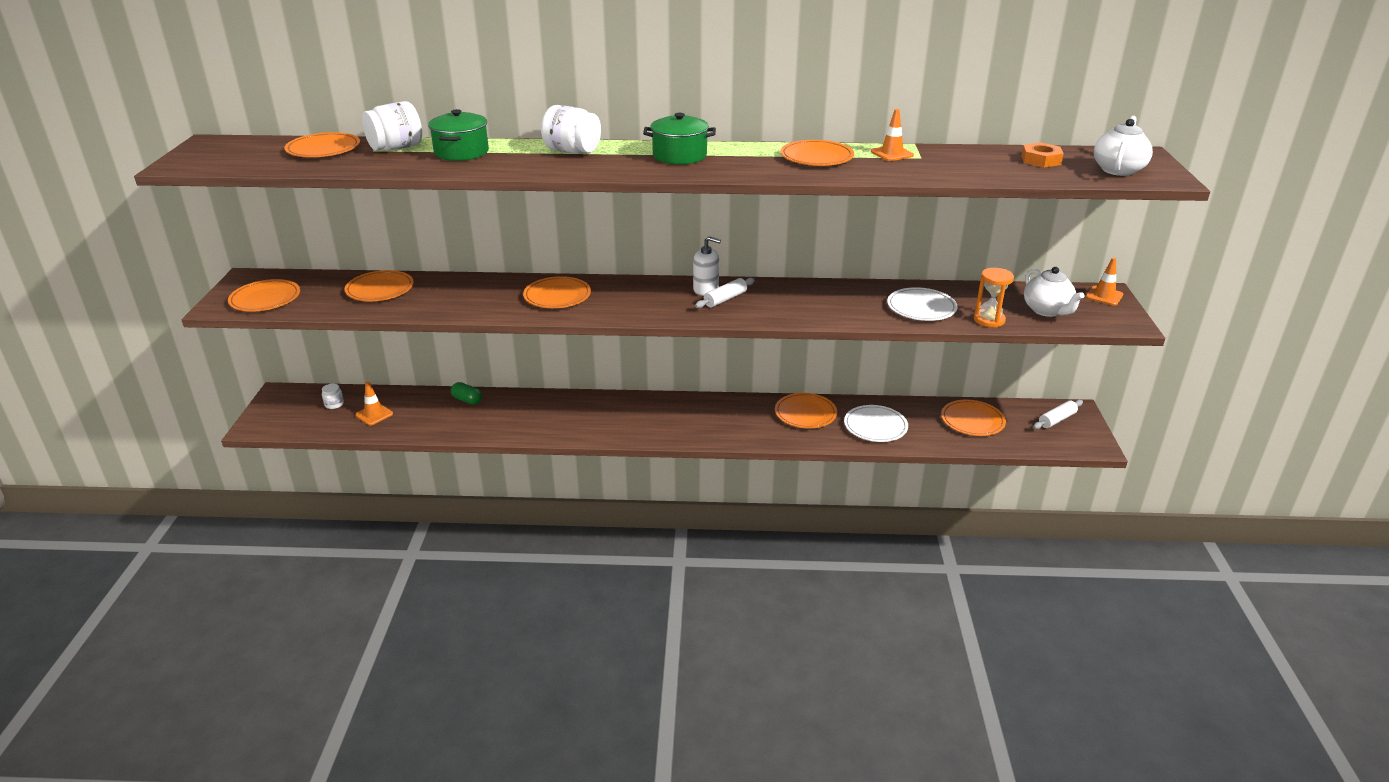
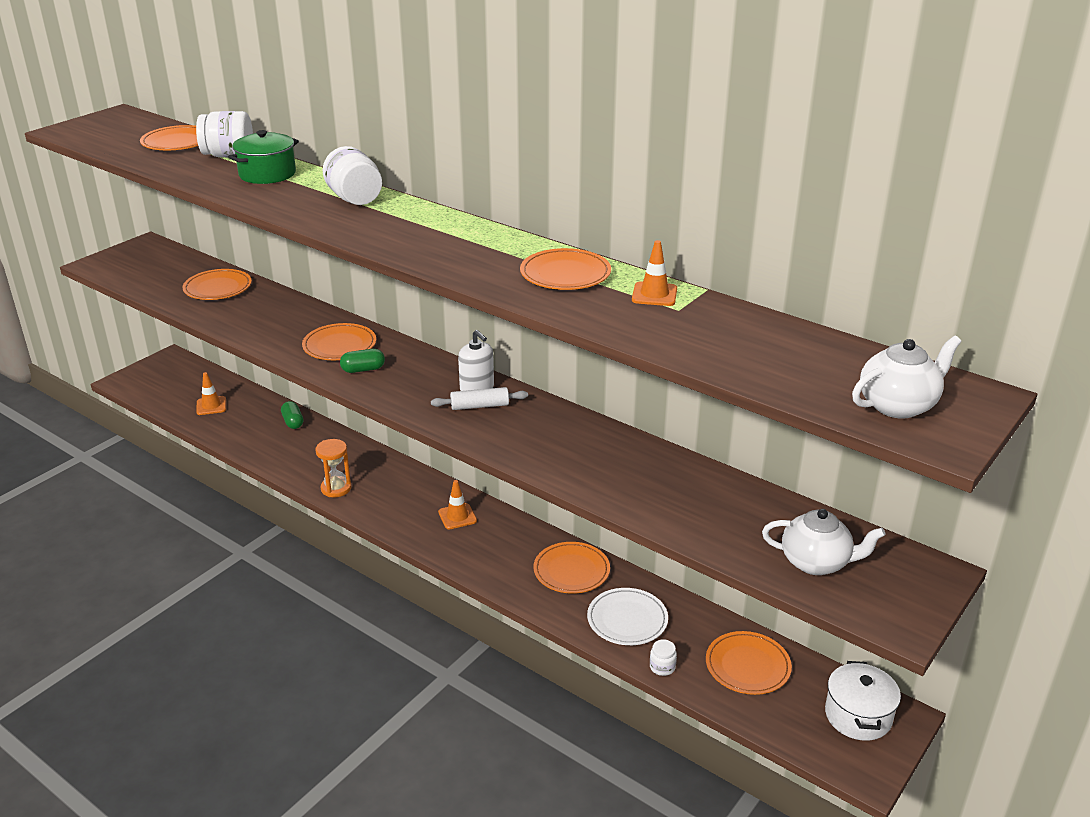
camera: 35 degrees right, 0 degrees up
orange plate [228,279,300,312] -> none
white jar [322,384,344,409] -> white jar moved to [650,639,677,676]
green pot [643,113,716,165] -> none
white plate [887,287,958,321] -> none
orange hourglass [974,268,1014,327] -> orange hourglass moved to [315,439,352,497]
orange nut [1021,142,1064,168] -> none
white teapot [1024,267,1085,317] -> white teapot turned 90 degrees counterclockwise [762,509,885,575]
white rolling pin [1033,400,1083,429] -> white pot [825,661,901,741]
orange traffic cone [1086,258,1123,306] -> orange traffic cone moved to [438,480,477,529]
none -> green capsule [340,349,385,373]

